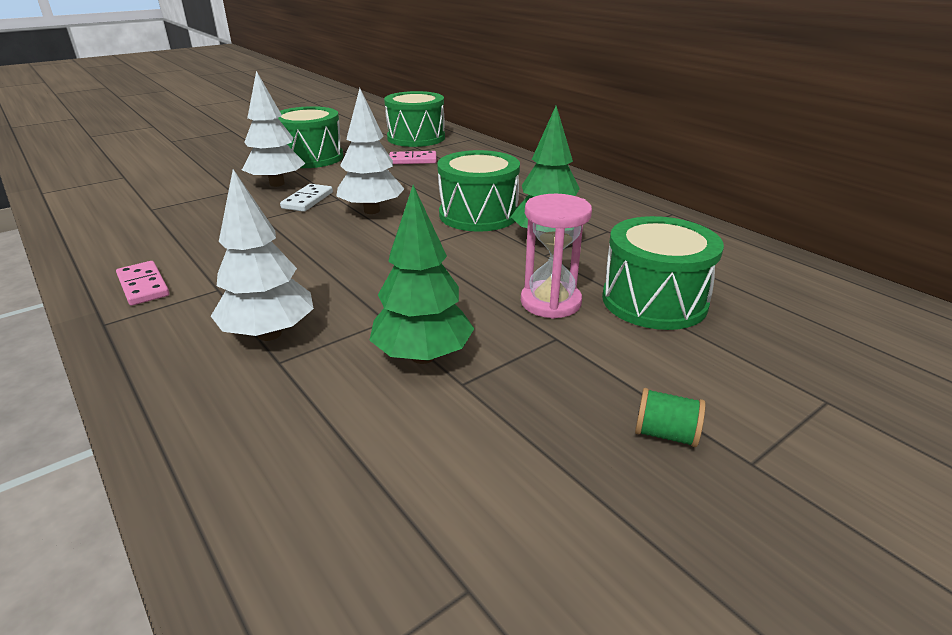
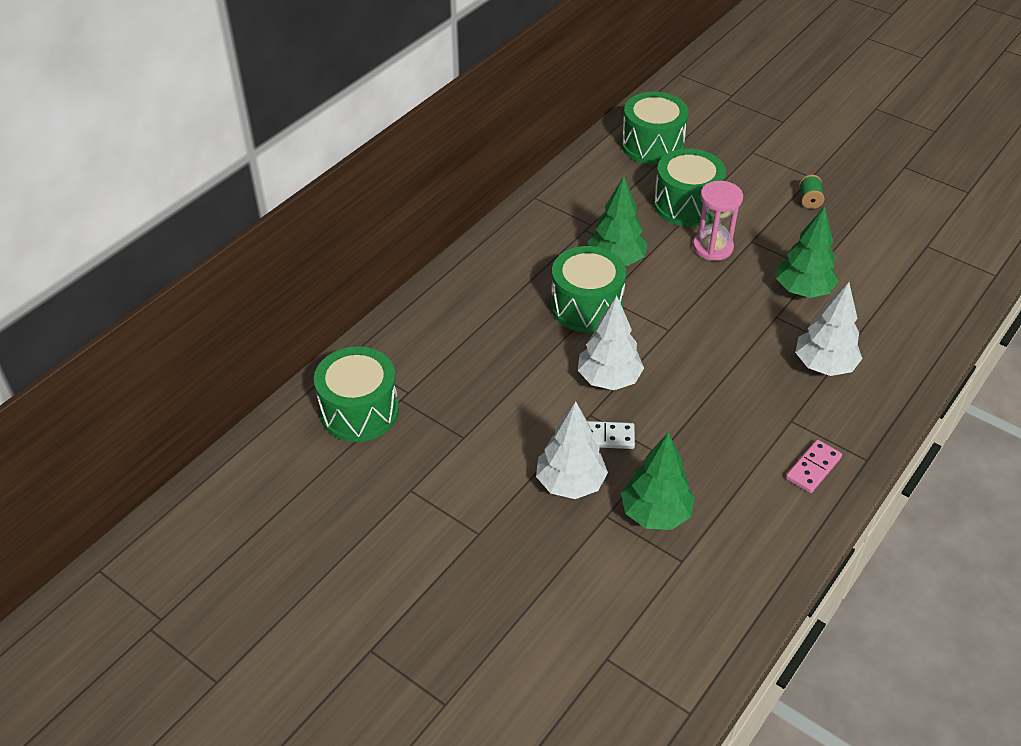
camera: 105 degrees left, 15 degrees up
green drum [278,106,343,168] -> green drum moved to [621,92,689,165]
pink domino [389,151,437,164] -> none
none -> green tree [621,432,694,530]

